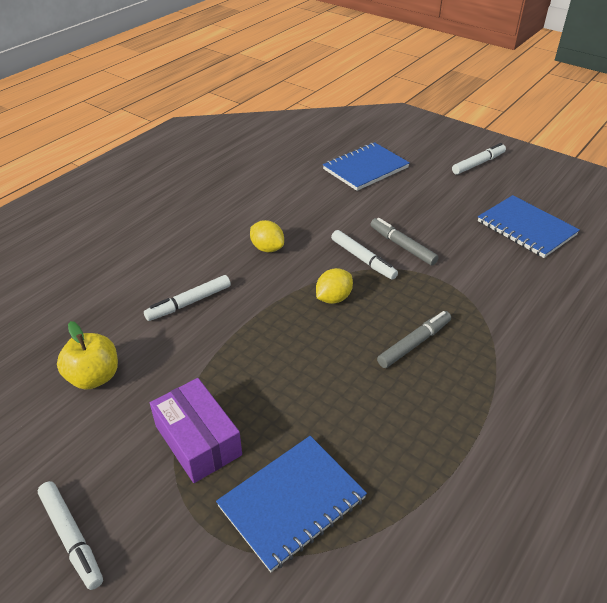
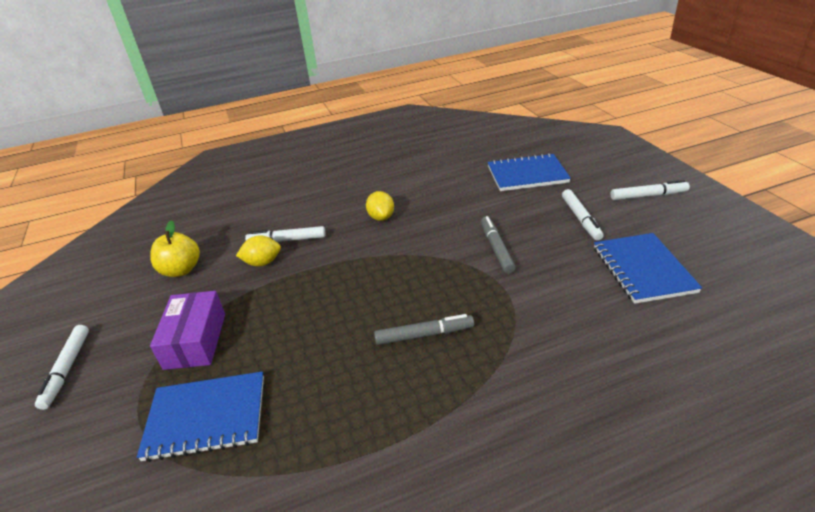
camera: 35 degrees right, 5 degrees down
yellow lemon [316,268,353,304] -> yellow lemon moved to [236,236,281,266]
white marker [331,230,398,280] -> white marker moved to [562,189,604,241]

